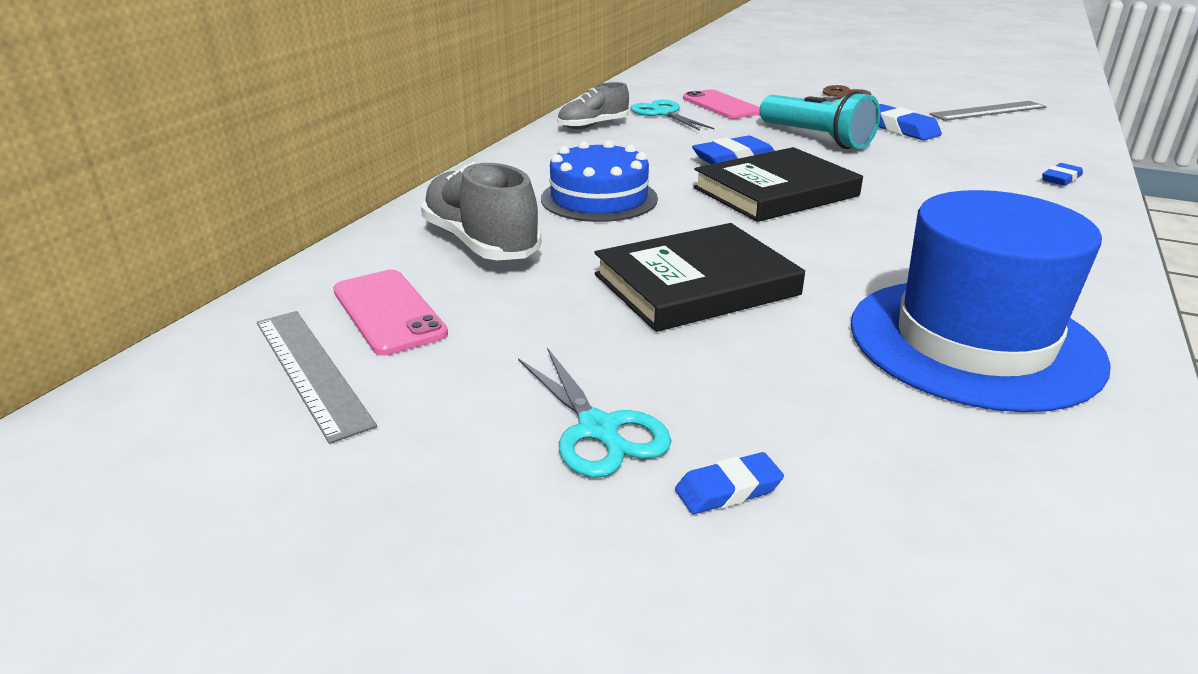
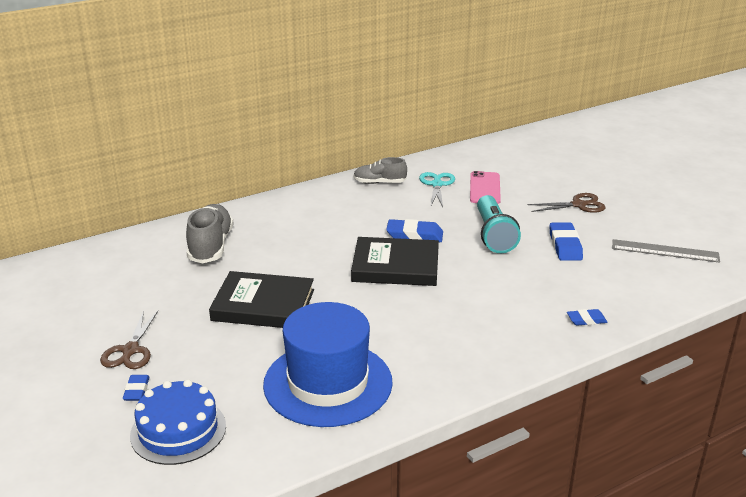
camera: 35 degrees right, 0 degrees up
grey ruler [257,311,377,444] -> none
pink phone [333,270,448,356] -> none
turquoise scissors [518,348,672,478] -> brown scissors [100,311,158,369]
blue cake [541,140,658,222] -> blue cake moved to [130,379,226,465]
blue eraser [675,452,784,514] -> blue eraser turned 75 degrees clockwise [123,375,149,401]

